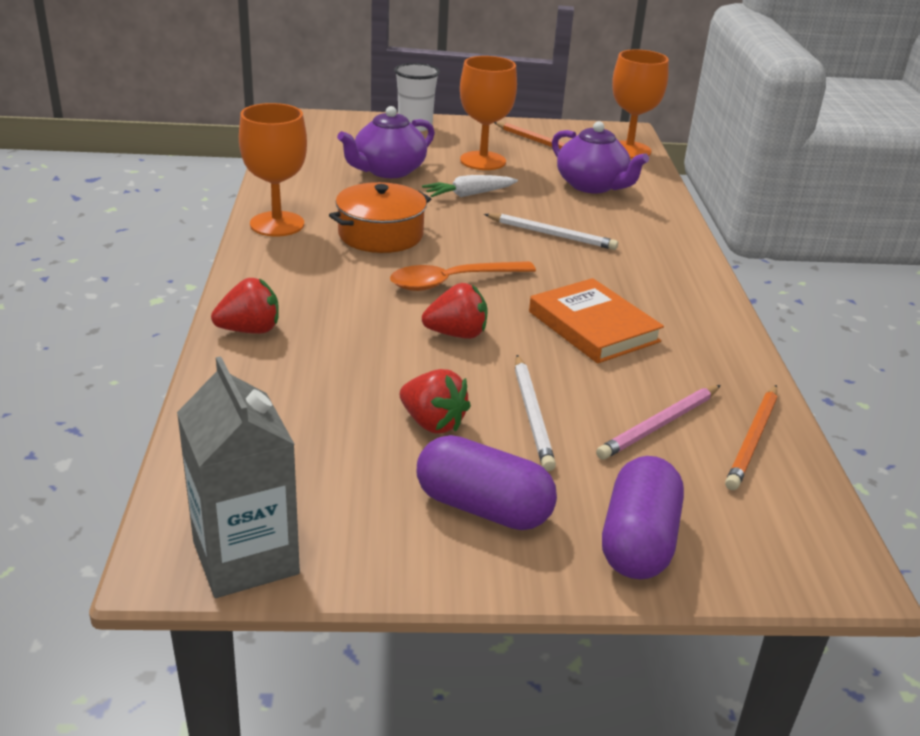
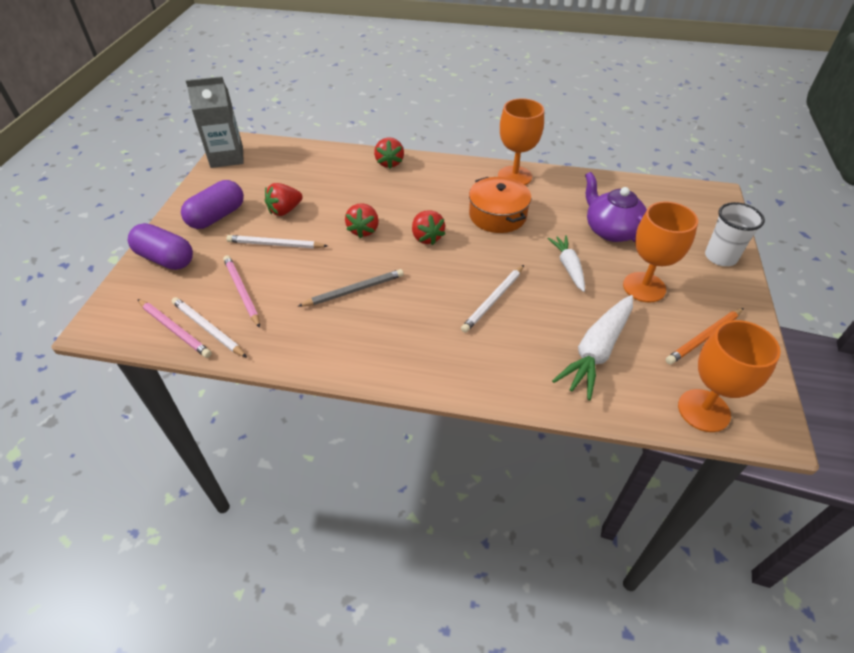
camera: 105 degrees right, 15 degrees up
orange spoon [390,261,536,291] -> red strawberry [412,210,445,245]
orange book [529,278,664,363] -> grey pencil [297,269,404,307]
purple teapot [552,121,649,193] -> white carrot [552,295,633,400]
orange pencil [725,385,777,490] -> white pencil [172,297,247,358]
none -> pink pencil [137,299,212,358]

